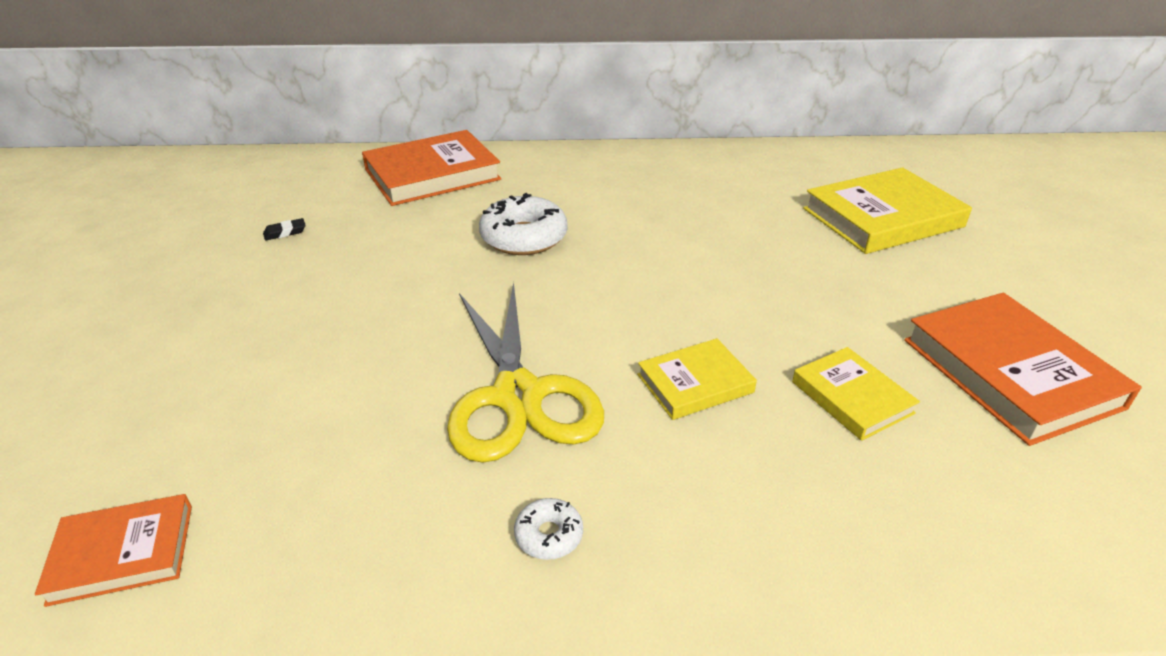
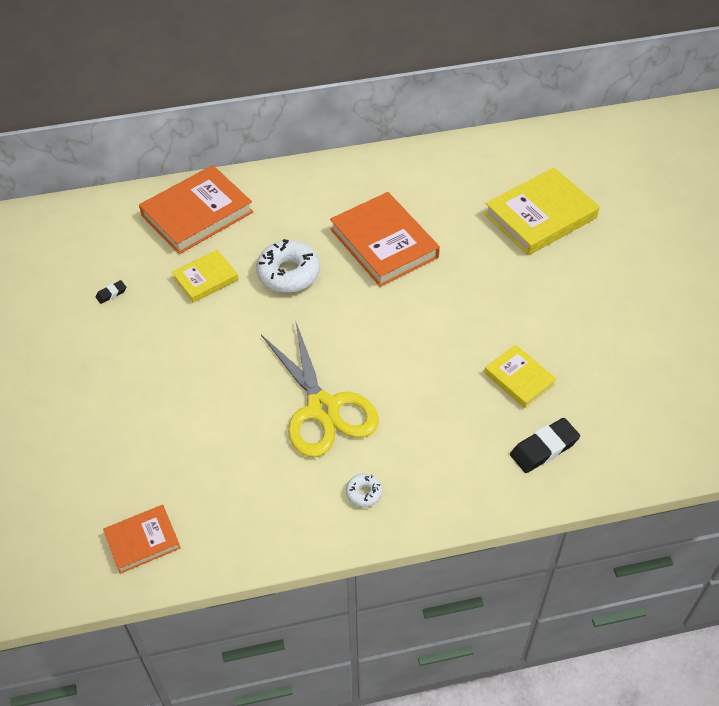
camera: 10 degrees left, 15 degrees up
yellow book [637,339,757,420] -> yellow book moved to [172,250,239,303]
orange book [904,293,1142,446] -> orange book moved to [330,192,440,287]
none -> black eraser [510,418,580,473]

